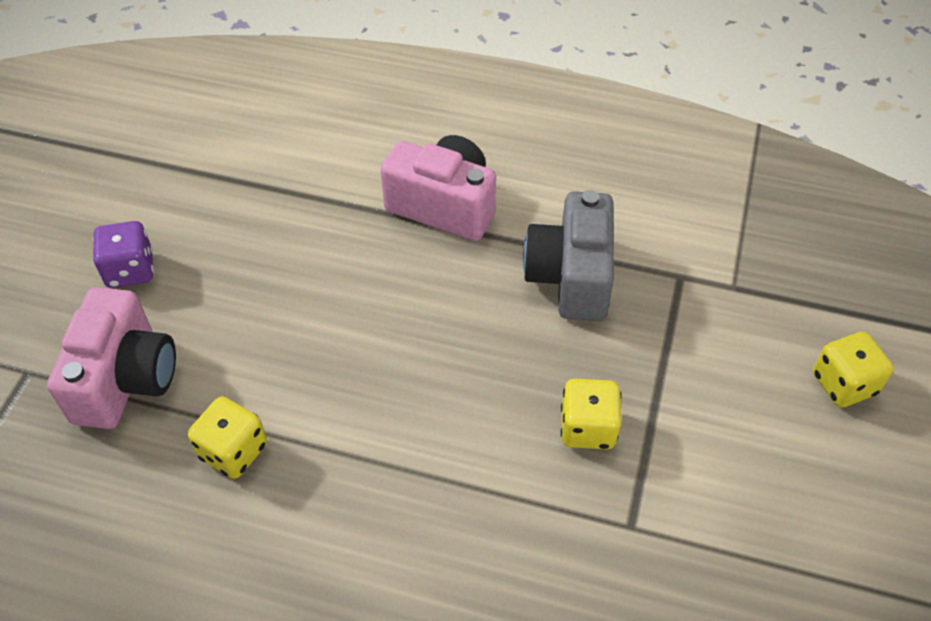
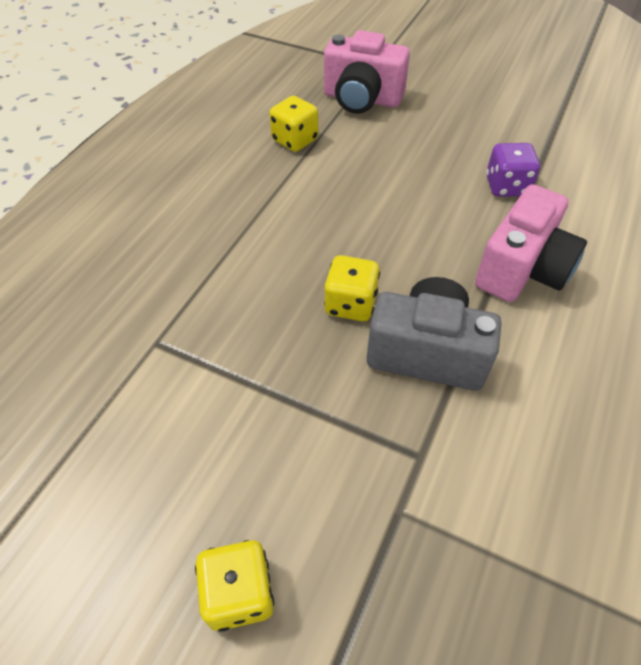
camera: 100 degrees right, 0 degrees up
purple dice [93,221,154,288] -> purple dice moved to [486,143,540,197]
yellow dice [561,379,621,449] -> yellow dice moved to [324,255,380,321]

